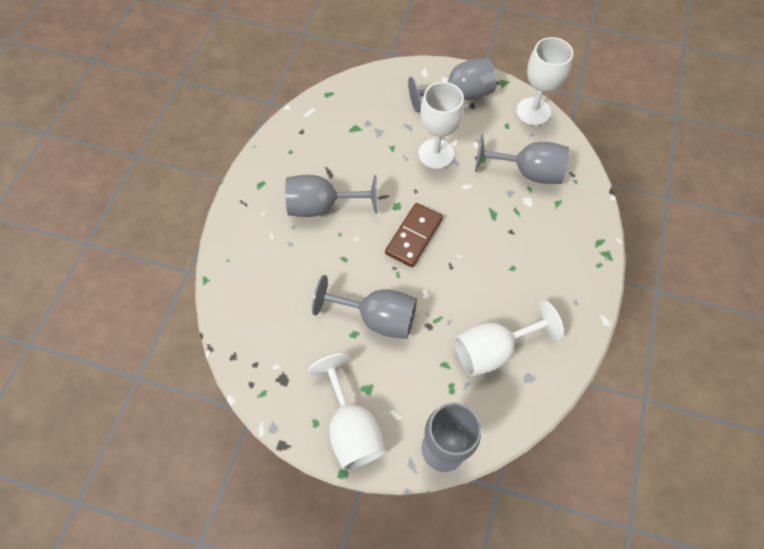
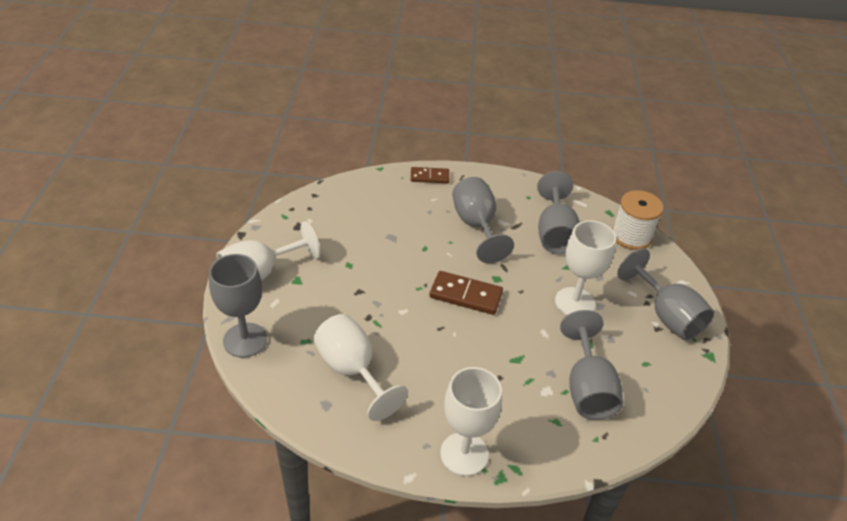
camera: 75 degrees right, 20 degrees down
grey goblet [312,275,417,339] -> grey goblet moved to [537,171,580,254]
white goblet [516,37,573,126] -> white goblet moved to [440,367,502,476]
none -> brown domino [411,167,449,183]
none -> white spool [612,190,664,250]

